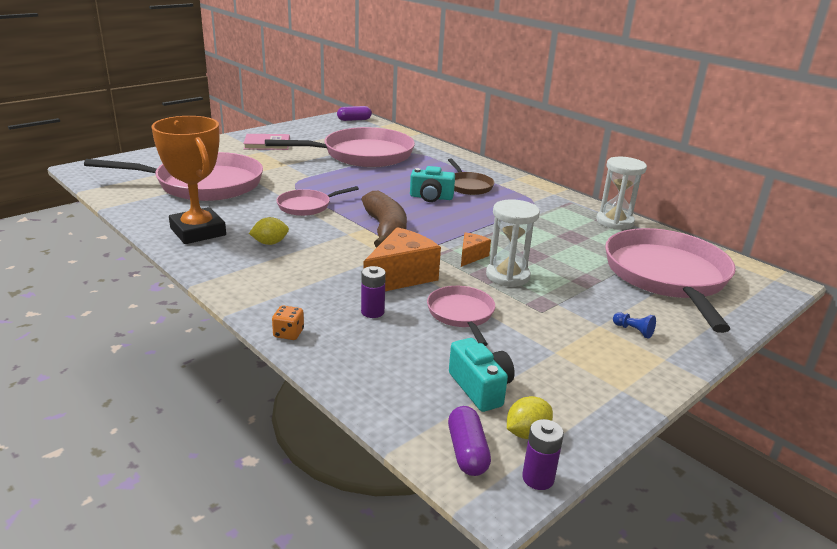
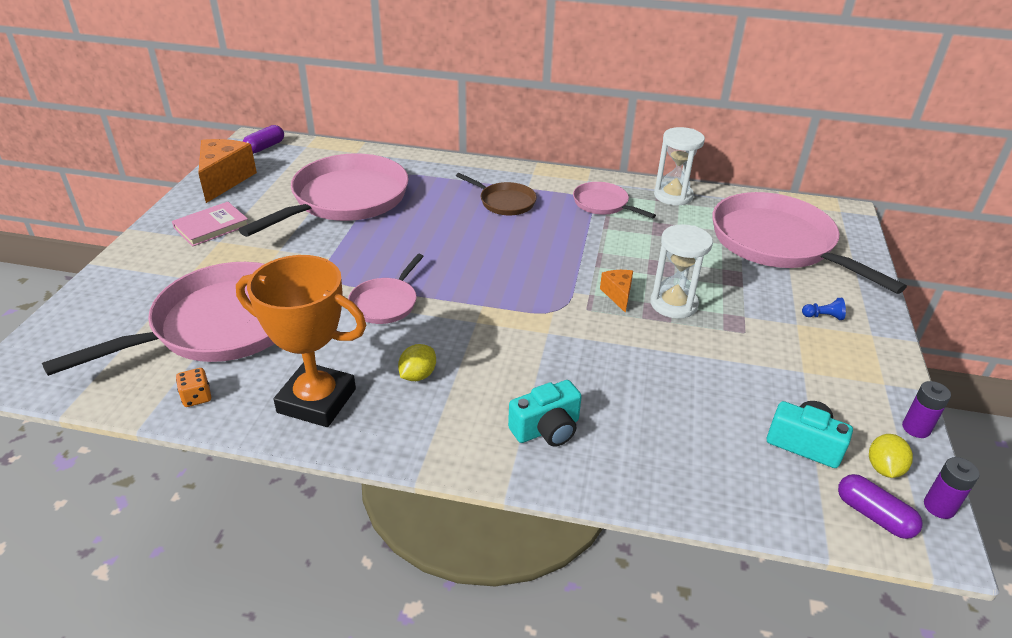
camera: 35 degrees left, 10 degrees up
orange dice [272,305,304,340] -> orange dice moved to [176,368,211,407]
brown banana [361,191,407,247] -> none
purple battery [361,266,386,318] -> purple battery moved to [902,381,951,438]
orange cheese [363,227,441,291] -> orange cheese moved to [198,139,257,203]
turquoise camera [410,166,455,202] -> turquoise camera moved to [508,380,582,447]
pink pan [427,286,495,346] -> pink pan moved to [573,182,656,218]

